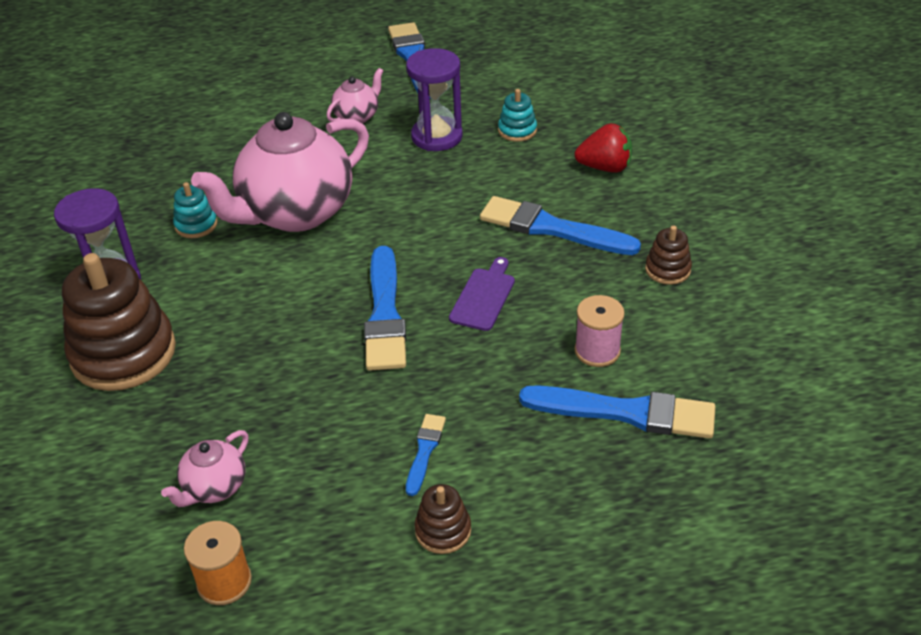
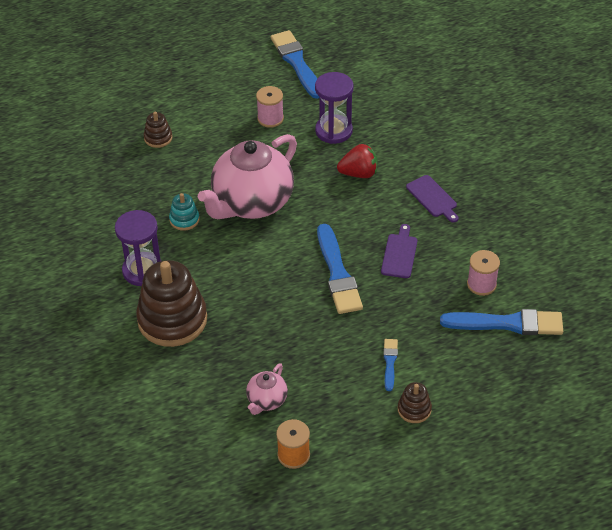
camera: 10 degrees left, 5 degrees up
pink teapot [327,68,383,123] -> pink spool [256,86,284,128]
blue brush [480,196,641,255] -> purple cutting board [406,175,459,223]
turquoise stacking toy [498,89,537,142] -> none
red strawberry [575,123,632,173] -> red strawberry moved to [337,144,377,178]
brown stacking toy [645,225,692,285] -> brown stacking toy moved to [144,111,172,148]

